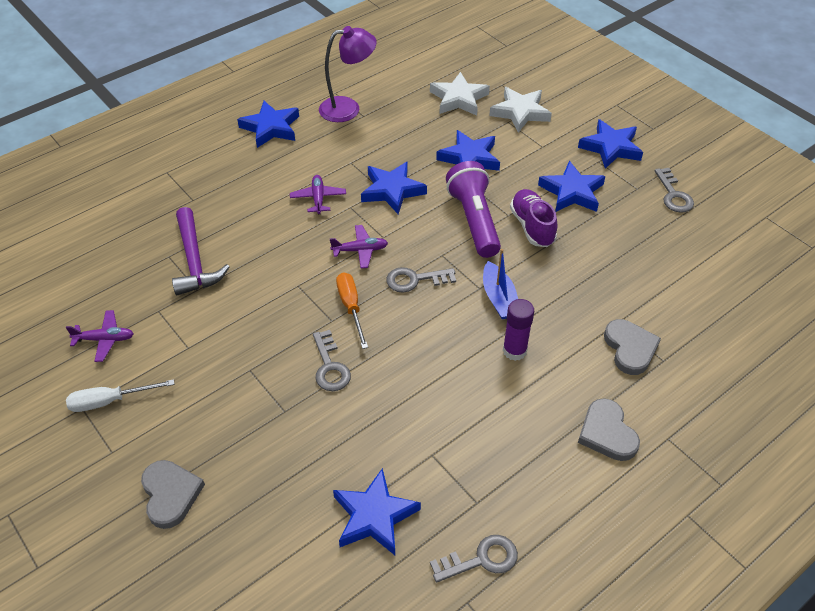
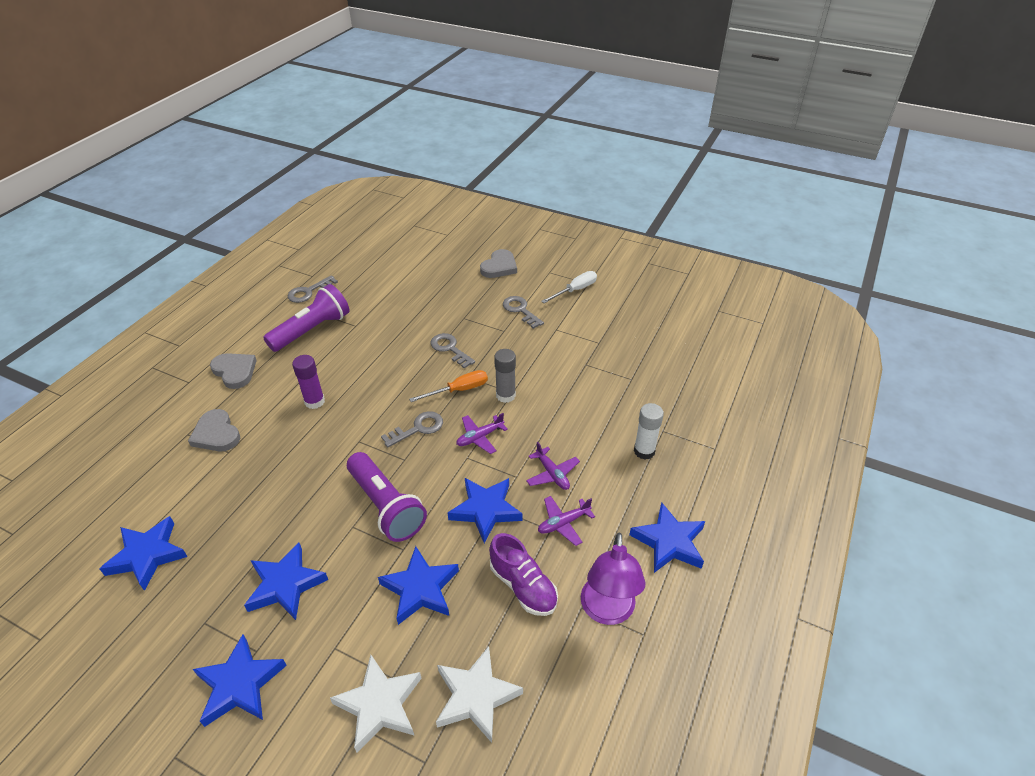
camera: 155 degrees right, 5 degrees down
purple plane [66,310,134,362] -> purple plane moved to [538,496,595,546]
grey heart [141,460,205,529] -> grey heart turned 105 degrees counterclockwise [480,249,517,278]
purple hammer [172,207,230,295] -> none
purple lamp [319,26,377,122] -> purple lamp turned 45 degrees counterclockwise [581,532,646,625]
blue star [333,468,421,555] -> blue star moved to [99,516,188,591]
orange screwdriver [336,272,368,349] -> orange screwdriver turned 75 degrees counterclockwise [409,370,488,402]
blue boat [483,249,518,319] -> none
purple shoe [510,189,557,247] -> purple shoe moved to [489,533,558,616]
grey key [654,168,694,213] -> grey key moved to [503,296,544,329]
none -> purple flashlight [263,284,350,352]
none -> grey glue stick [494,349,516,403]
none -> white glue stick [634,403,664,460]

